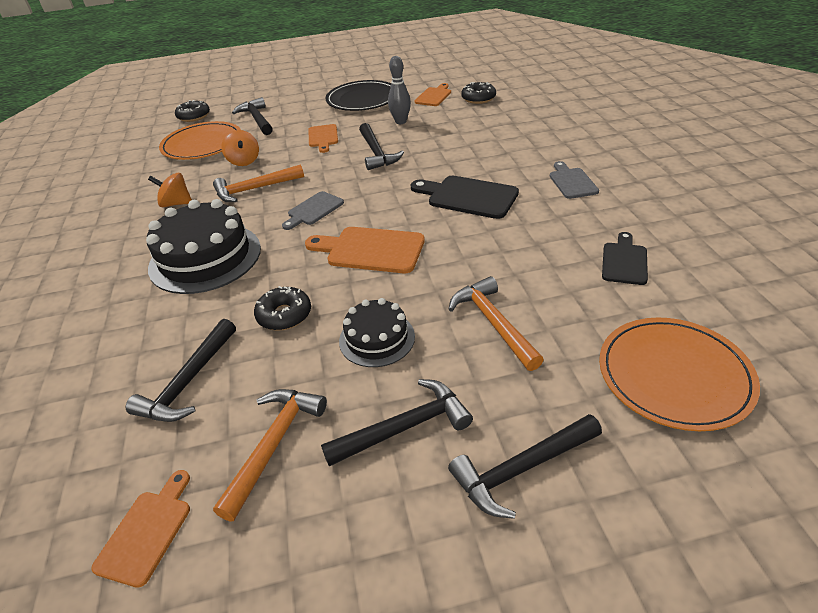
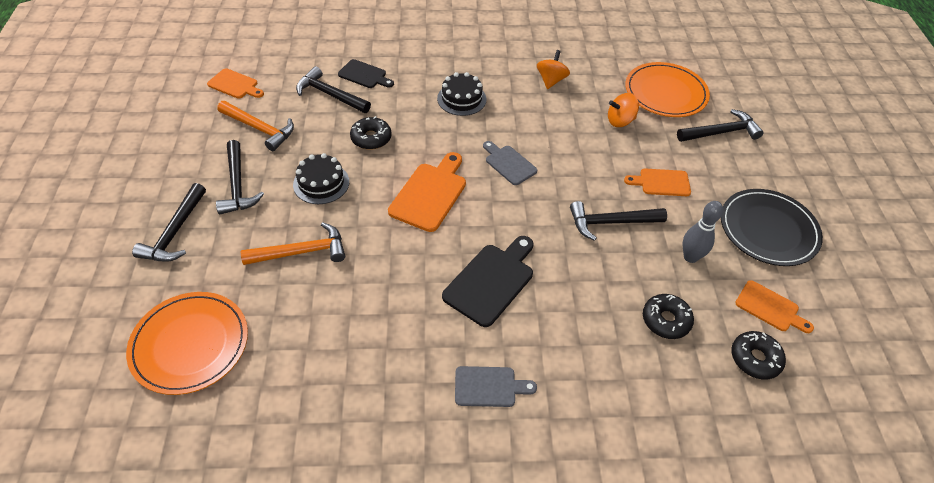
camera: 95 degrees right, 10 degrees up
black cake [146,199,261,294] -> black cake [437,72,486,116], size x0.57
black donut [175,100,210,122] -> black donut moved to [643,294,694,339]
orange hammer [213,165,304,202] -> none
black hammer [448,414,602,519] -> black hammer turned 150 degrees counterclockwise [132,183,206,262]
black cutting board [602,232,648,285] -> black cutting board moved to [338,59,394,88]

